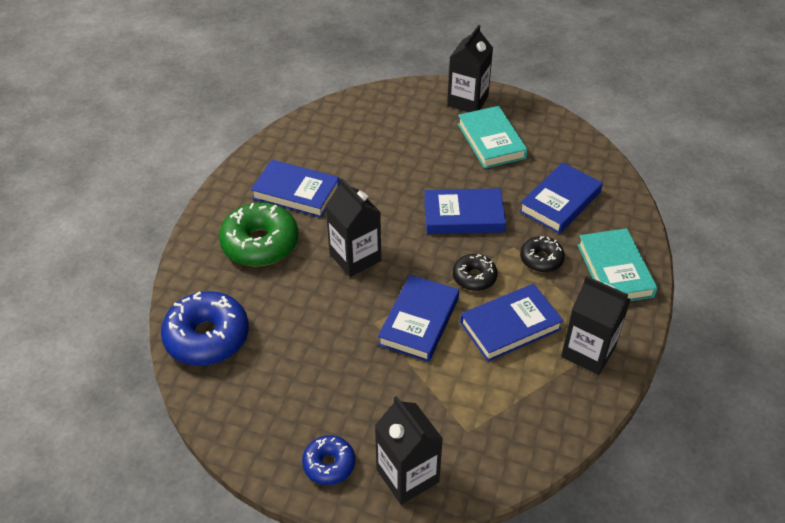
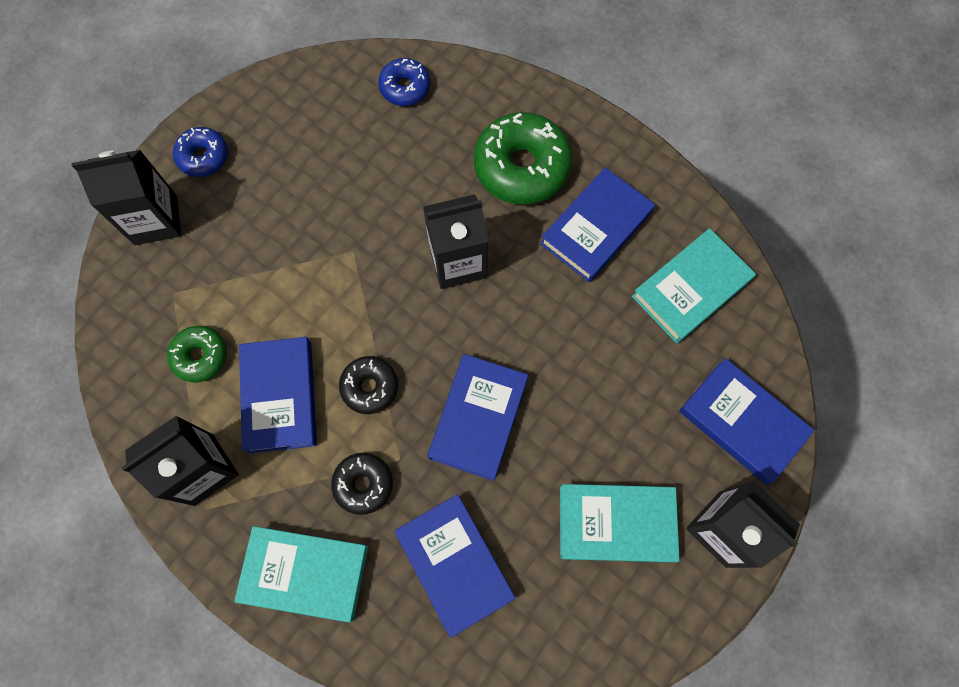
camera: 110 degrees right, 25 degrees up
blue donut [161,291,249,366] -> blue donut [378,58,430,106], size x0.55
blue book [378,275,459,362] -> blue book moved to [679,358,815,484]
none -> green donut [167,326,227,382]
none -> turquoise book [632,228,756,343]

